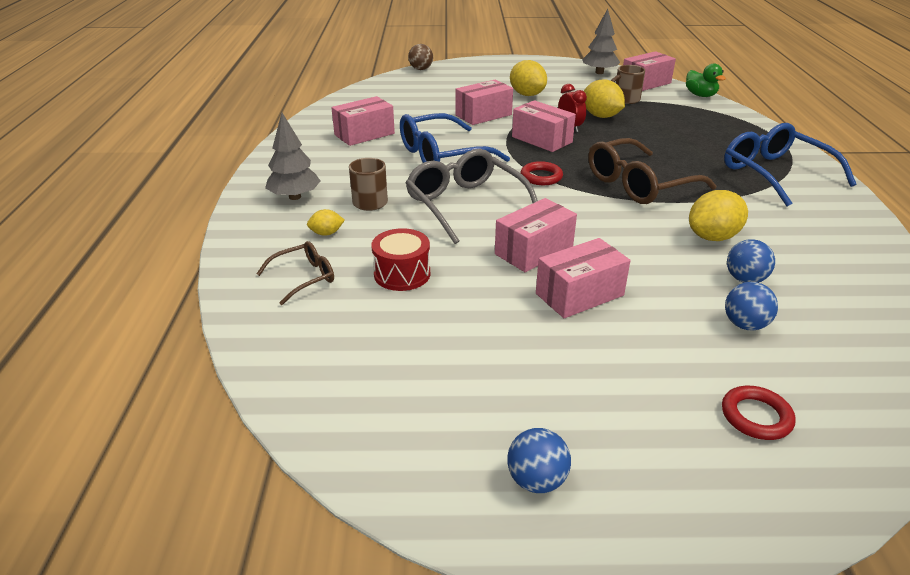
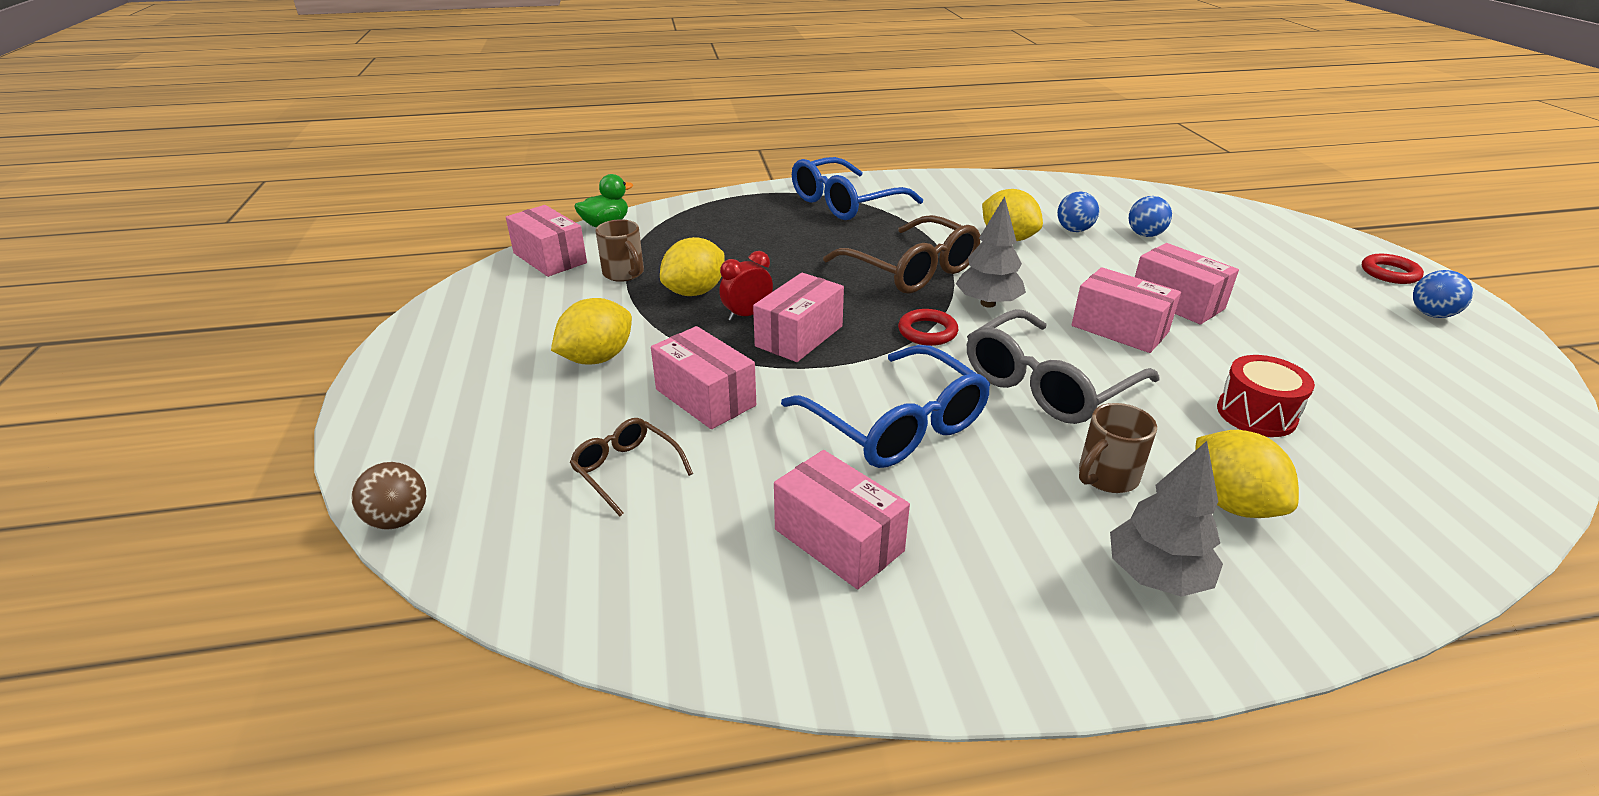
camera: 100 degrees left, 0 degrees up
brown glasses [256,241,334,305] -> brown glasses moved to [569,418,693,516]
yellow lemon [307,209,345,236] -> yellow lemon [1195,430,1299,518], size x1.92
grey tree [583,9,620,74] -> grey tree moved to [956,196,1026,307]
red ring [722,386,796,440] -> red ring moved to [1362,254,1424,284]

